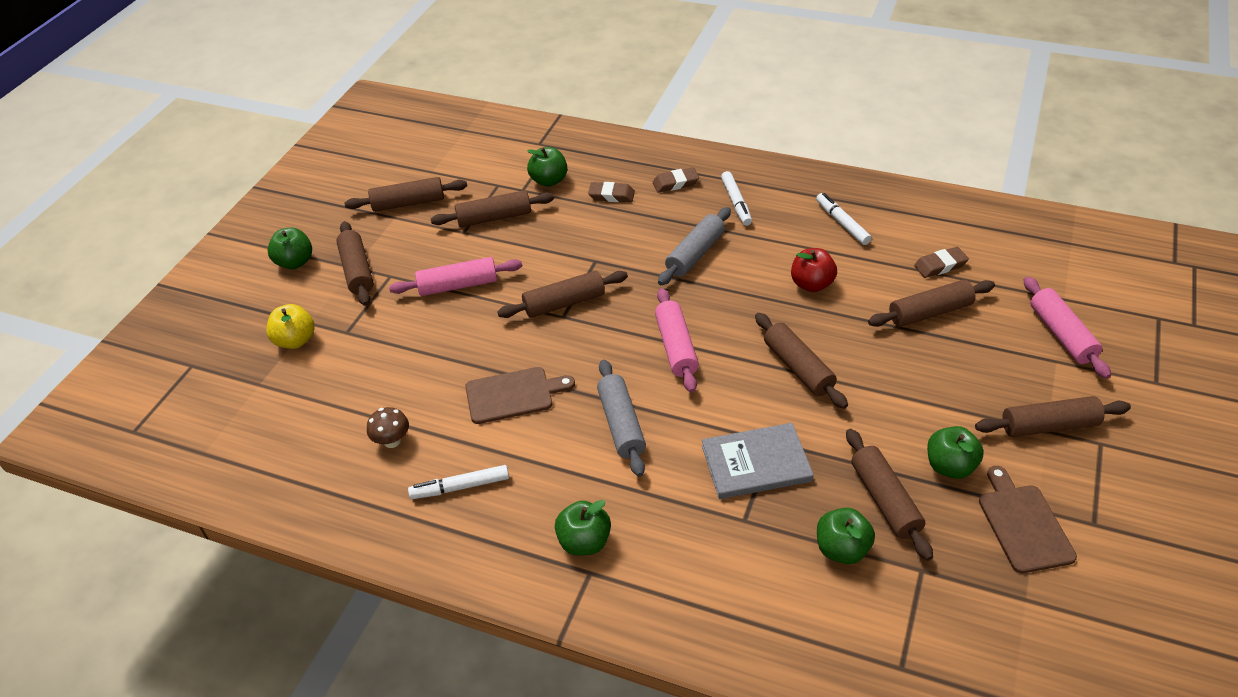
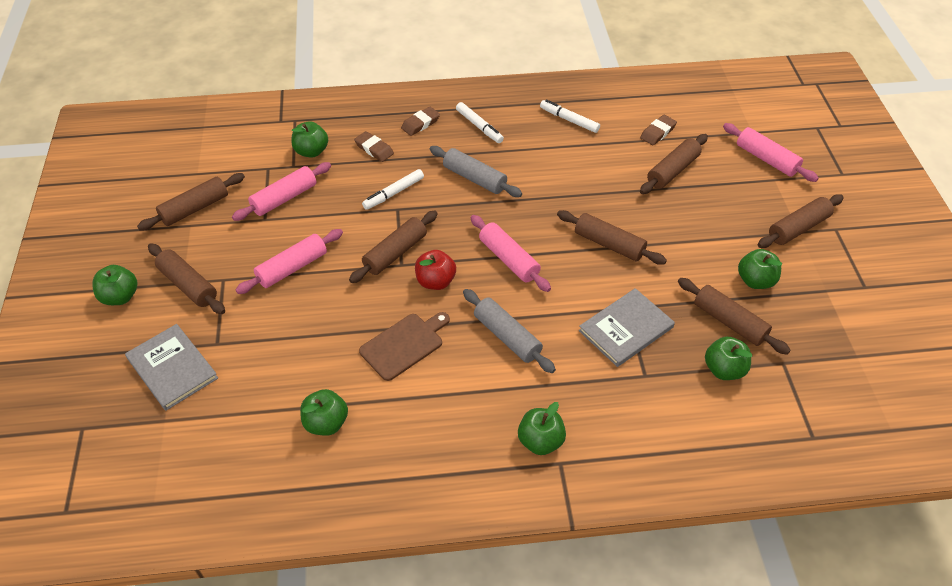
camera: 30 degrees left, 5 degrees up
yellow apple [266,304,315,349] -> grey book [125,324,218,411]
brown mushroom [367,407,409,448] -> green apple [300,389,348,436]
white marker [408,465,509,499] -> white marker moved to [362,169,424,210]
brown rolling pin [431,190,554,227] -> pink rolling pin [232,162,331,221]
brown eraser [588,182,635,202] -> brown eraser turned 60 degrees clockwise [354,131,394,162]
grey rolling pin [658,207,731,285] -> grey rolling pin turned 60 degrees counterclockwise [429,146,522,197]
red apple [791,248,837,292] -> red apple moved to [415,250,456,290]
brown cutting board [979,466,1077,573] -> none

